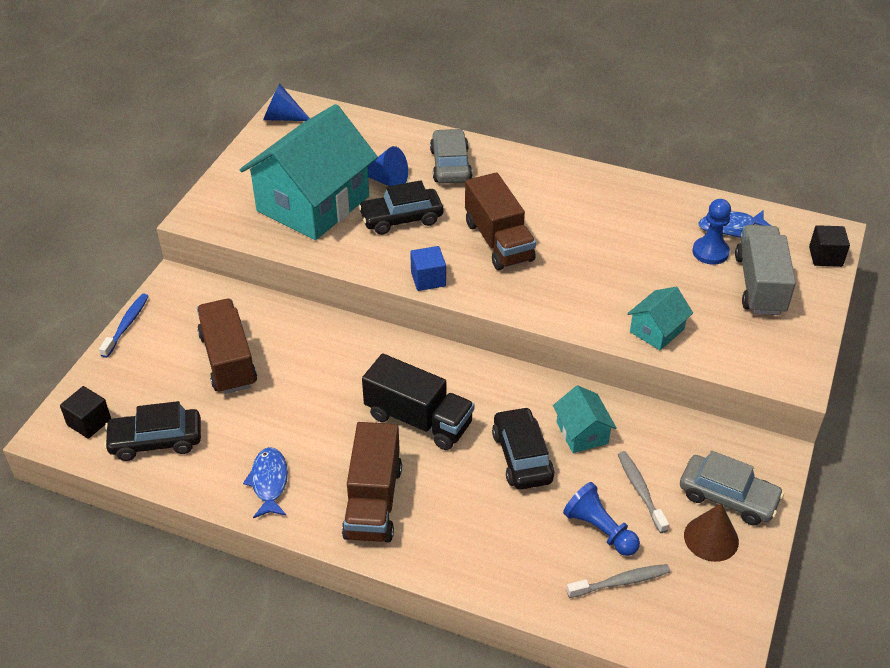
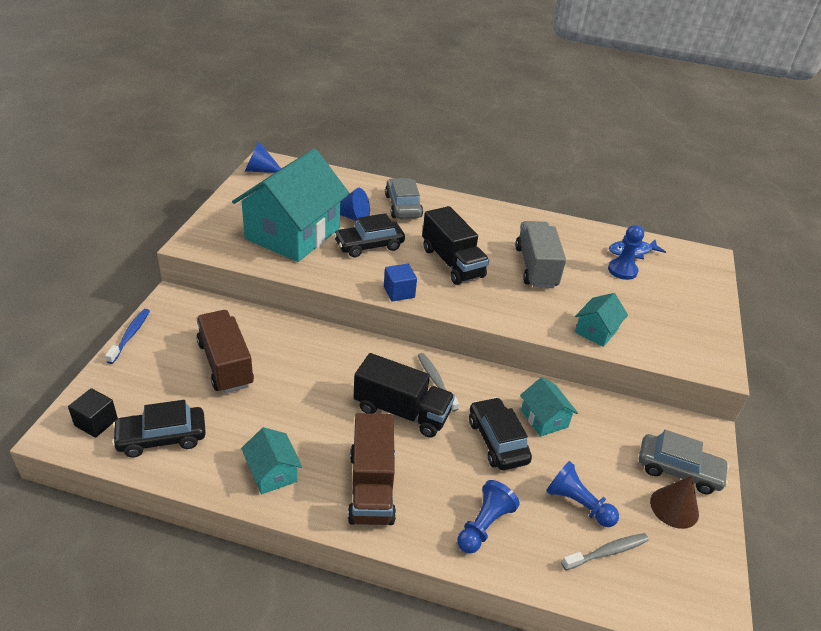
camera: 10 degrees left, 5 degrees down
blue fish [243,447,288,518] -> turquoise house [241,427,302,494]
brown truck [465,172,536,270] -> black truck [422,206,489,285]
grey toothbrush [618,451,669,533] -> grey toothbrush moved to [417,353,459,412]
grey truck [735,225,796,315] -> grey truck moved to [515,221,566,288]
black cube [809,225,850,267] -> none
none -> blue pawn [457,480,520,554]

